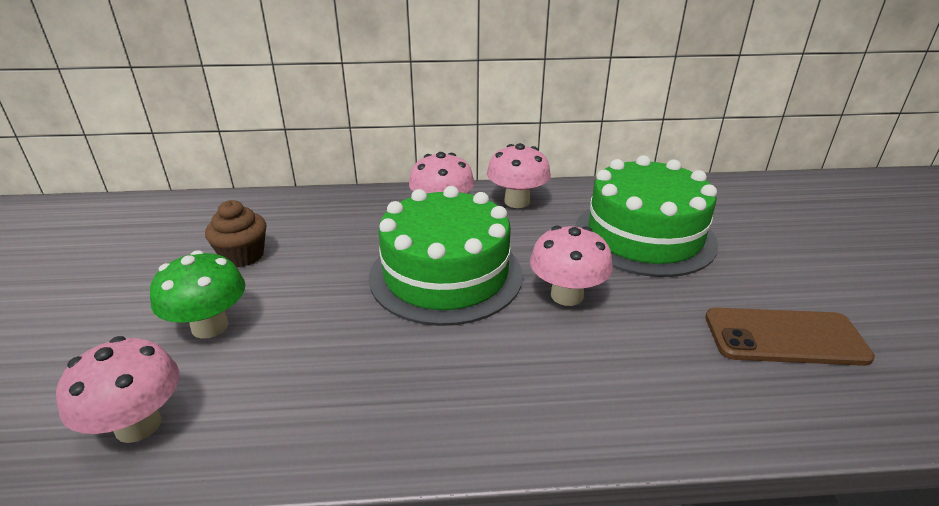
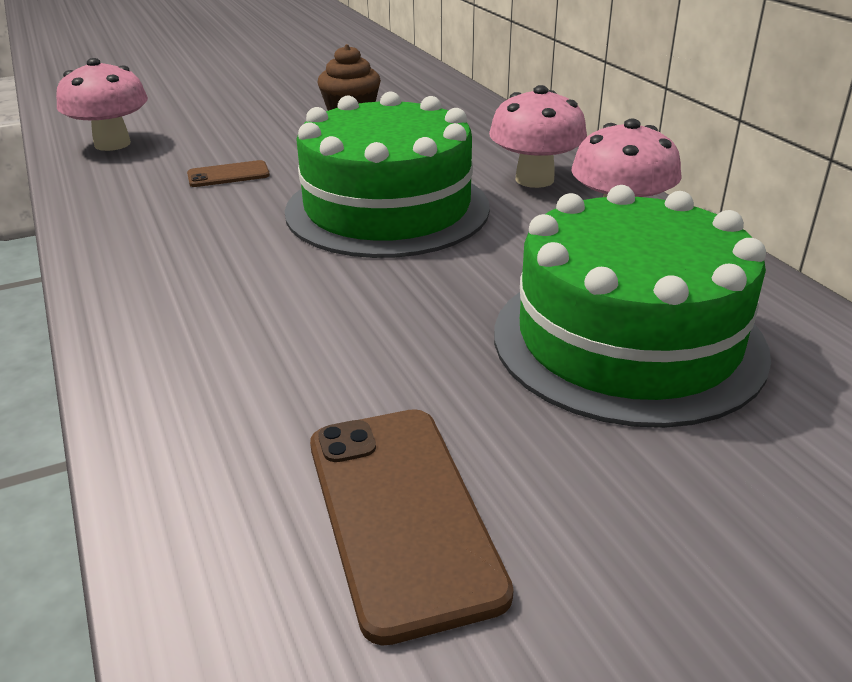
camera: 70 degrees right, 0 degrees up
green mushroom [150,250,245,339] -> none
pink mushroom [530,225,613,306] -> none
none -> brown phone [187,160,270,187]

